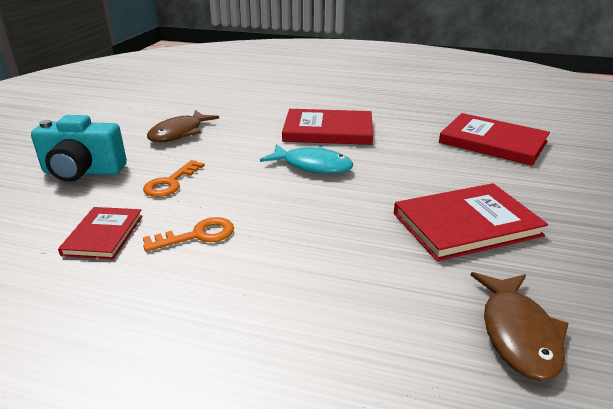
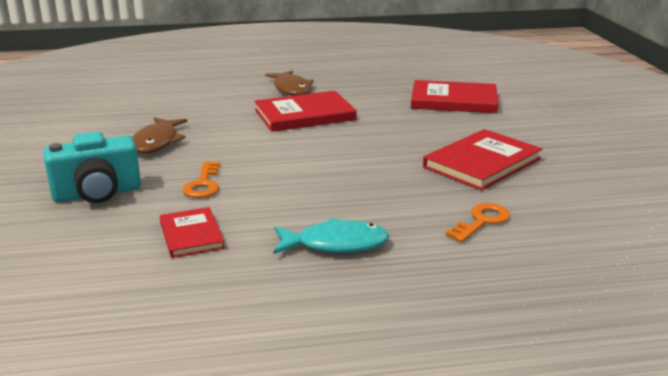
camera: 25 degrees left, 5 degrees down
orange key [143,217,234,252] -> orange key moved to [446,203,510,242]
turquoise fish [260,144,353,174] -> turquoise fish moved to [273,218,389,254]
brown fish [471,272,569,381] -> brown fish moved to [265,70,314,96]

